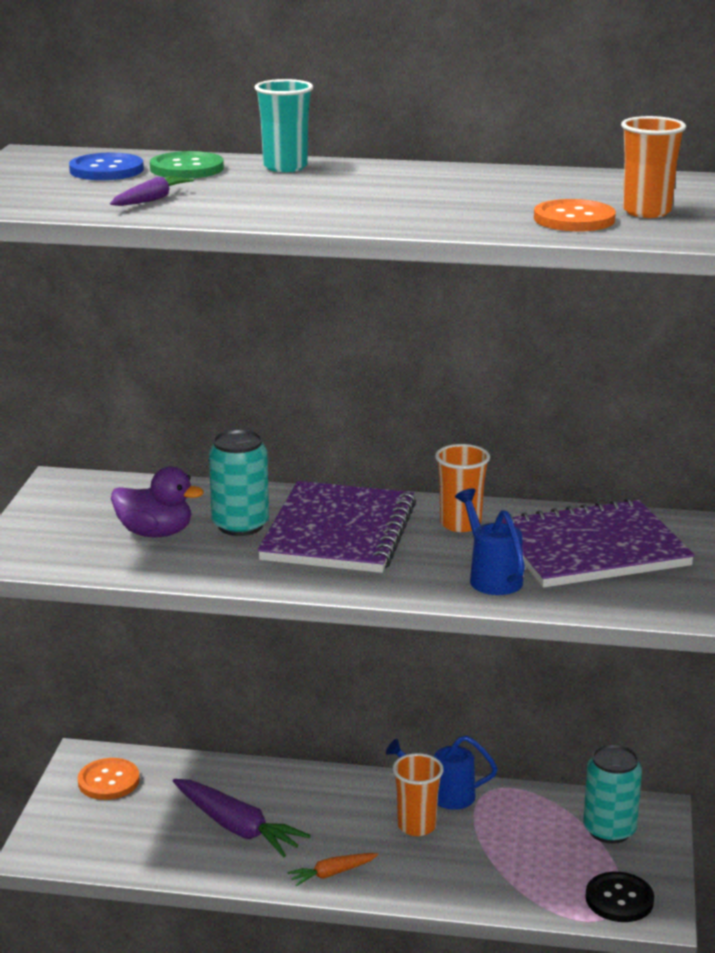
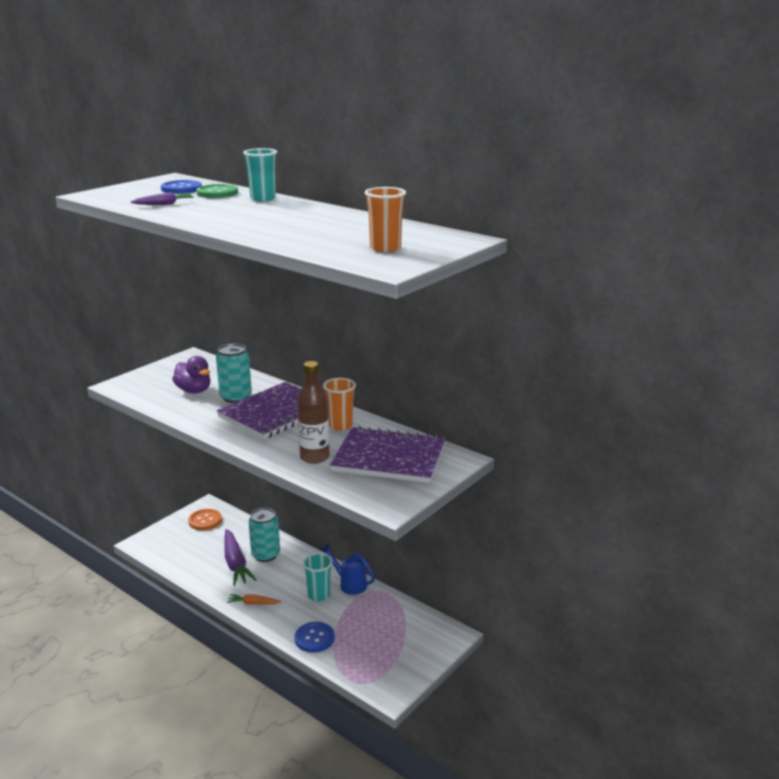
camera: 30 degrees right, 0 degrees up
orange cup [393,753,444,836] -> turquoise cup [303,553,333,601]
blue watering can [455,488,525,595] -> brown bottle [297,361,330,464]
orange button [534,199,616,231] -> none
turquoise can [583,744,642,844] -> turquoise can moved to [248,508,280,562]
black button [585,872,654,922] -> none
none -> blue button [295,622,335,653]

